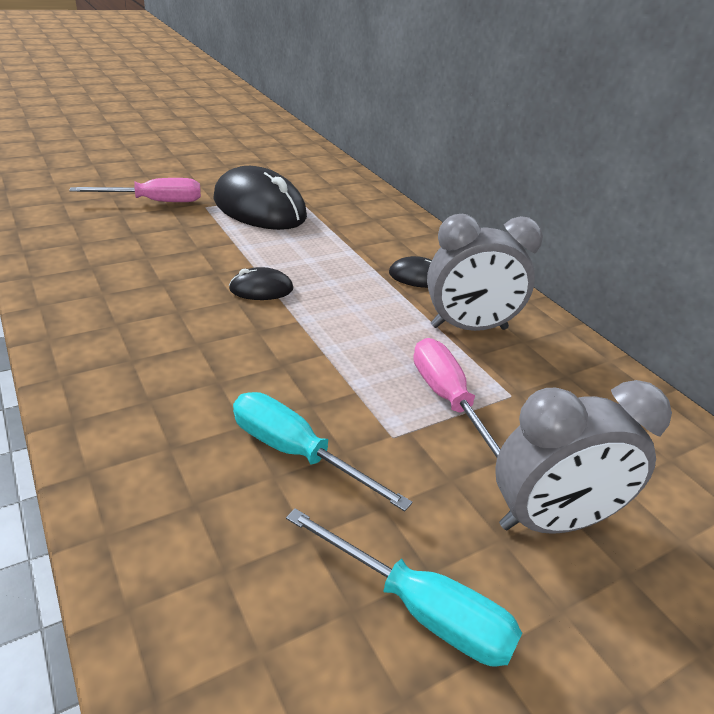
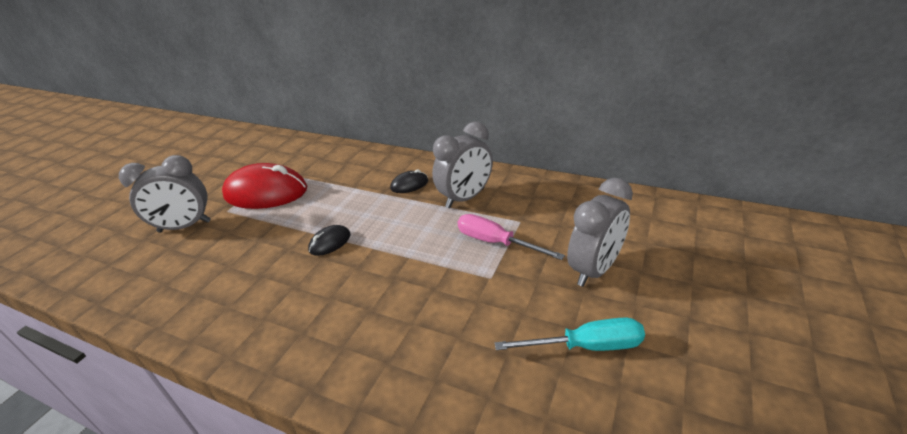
camera: 30 degrees left, 0 degrees up
pink screwdriver [69,178,201,202] -> grey clock [119,155,211,233]
black mouse [213,166,307,230] -> red mouse [222,163,307,209]
turquoise screwdriver [233,392,412,512] -> none

